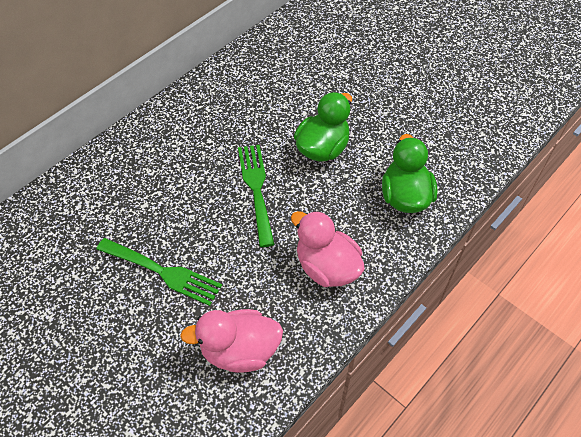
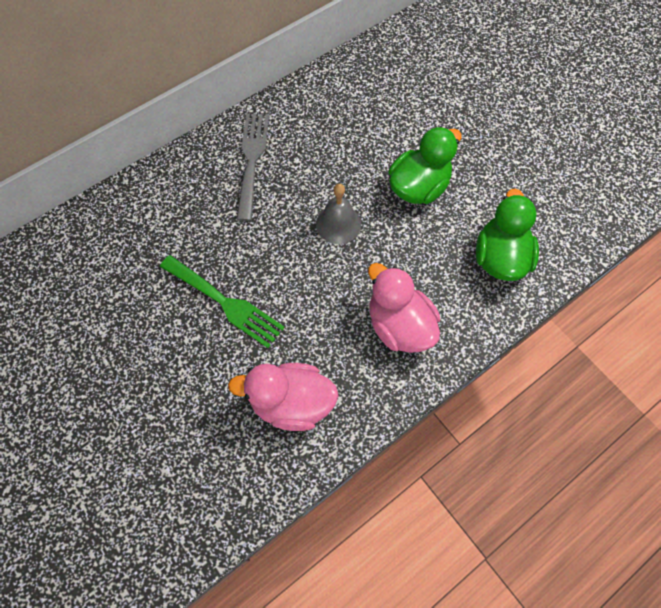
camera: 10 degrees right, 10 degrees up
green fork [238,145,275,247] -> grey bell [316,184,361,244]
none -> grey fork [236,113,269,221]

